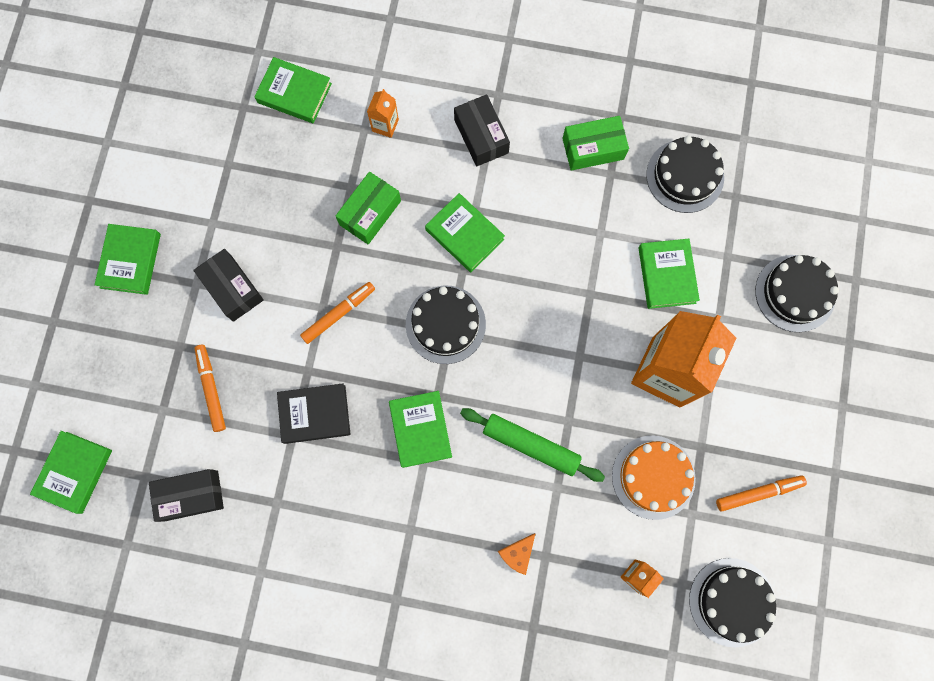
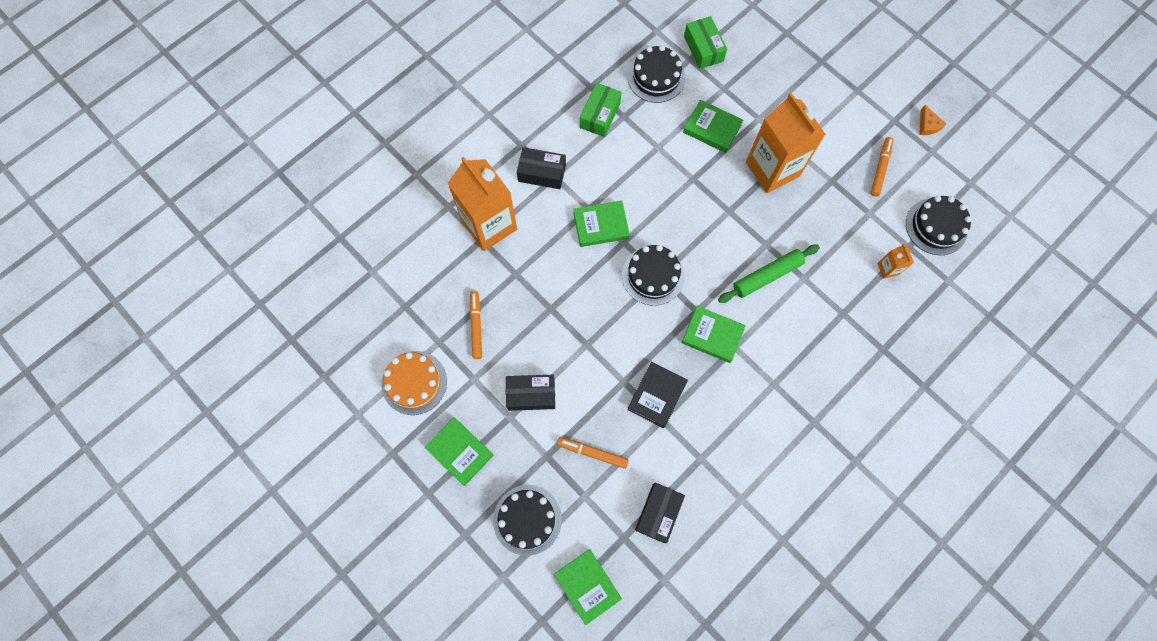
camera: 55 degrees left, 5 degrees down
green book [254,57,332,123] -> none
orange marker [300,282,375,344] -> orange marker moved to [470,291,482,359]
green box [336,172,401,245] -> green box moved to [684,16,727,69]
orange carton [367,89,399,138] -> orange carton [448,157,517,251], size x2.42
orange cheese [498,533,536,575] -> orange cheese moved to [919,105,946,135]
orange cake [612,435,696,520] -> orange cake moved to [382,351,447,415]
black cake [755,255,839,332] -> black cake moved to [493,485,562,556]

